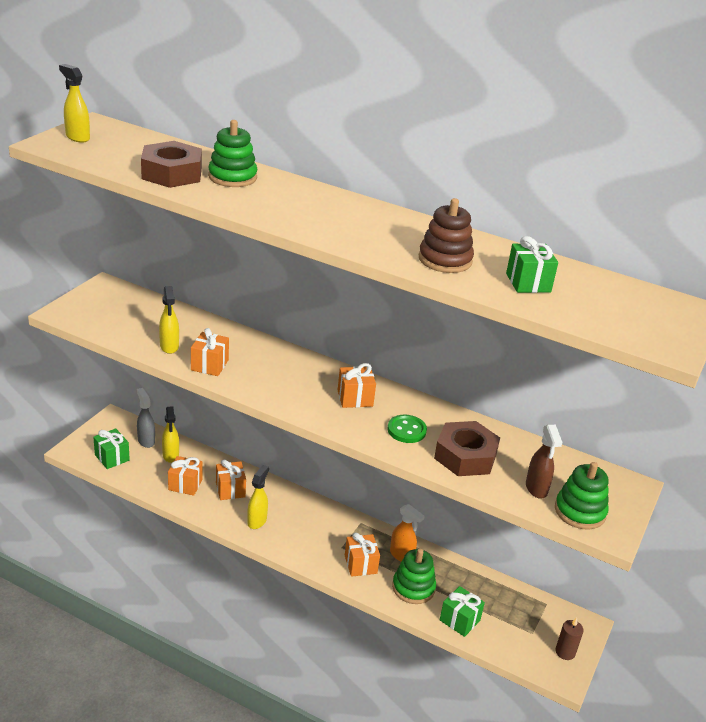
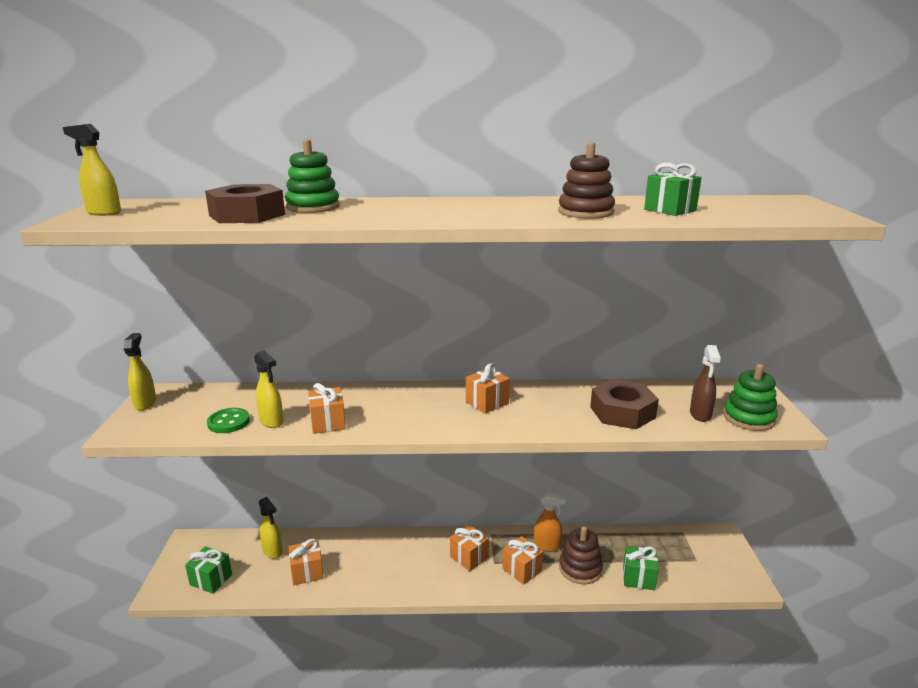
camera: 25 degrees left, 10 degrees down
grey spray bottle [137,388,155,448] -> none
orange gift [216,460,246,500] -> orange gift moved to [450,525,489,571]
yellow spray bottle [247,465,269,529] -> yellow spray bottle moved to [123,333,156,410]
green button [388,415,427,443] -> green button moved to [207,408,250,433]
green stacking toy [392,549,436,604] -> brown stacking toy [559,526,603,584]
brown spray bottle [526,425,562,499] -> brown spray bottle turned 45 degrees clockwise [690,345,721,422]
brown candle [555,617,584,660] -> none

